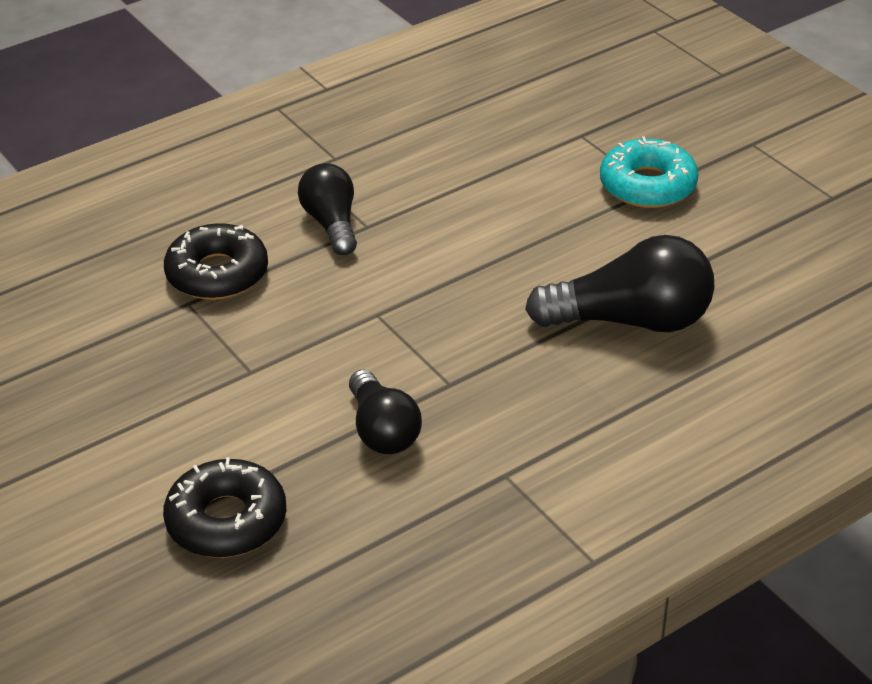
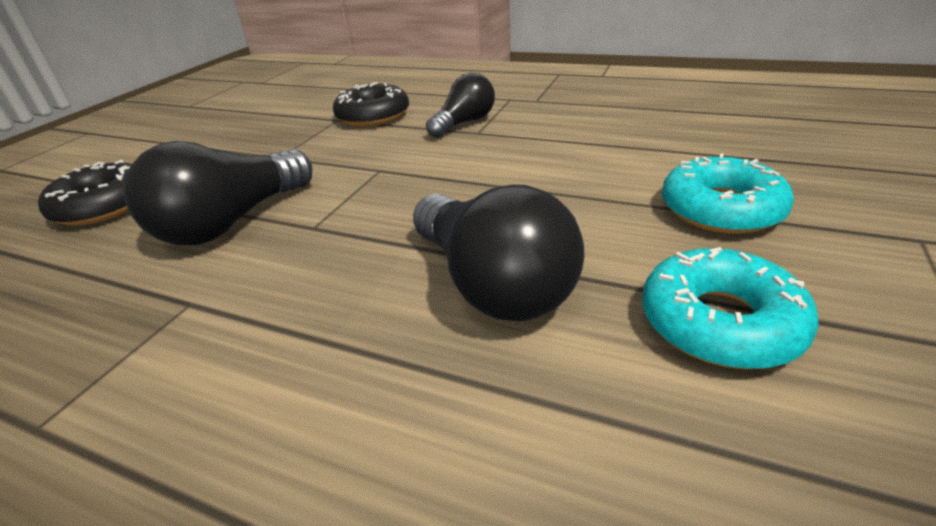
camera: 60 degrees right, 5 degrees down
black light bulb [349,370,422,454] -> black light bulb [124,141,312,245], size x1.58
none -> turquoise donut [642,247,819,369]

